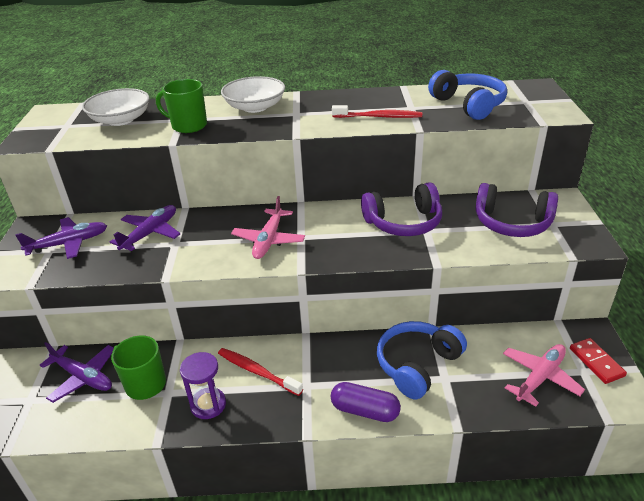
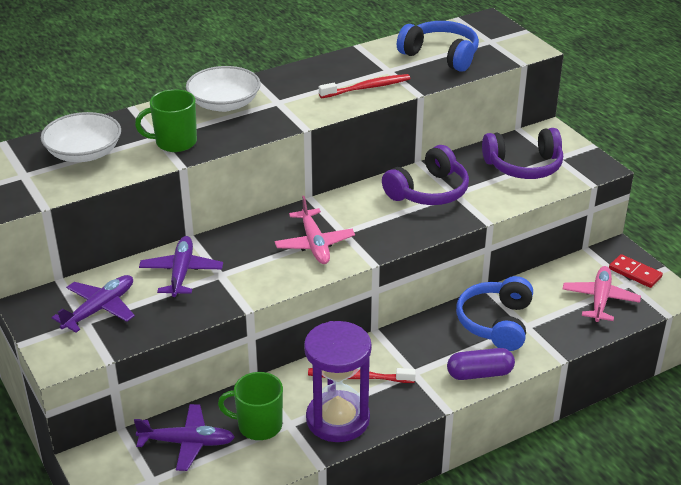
camera: 30 degrees left, 0 degrees up
purple hourglass [180,352,226,419] -> purple hourglass [304,321,372,442], size x1.73

